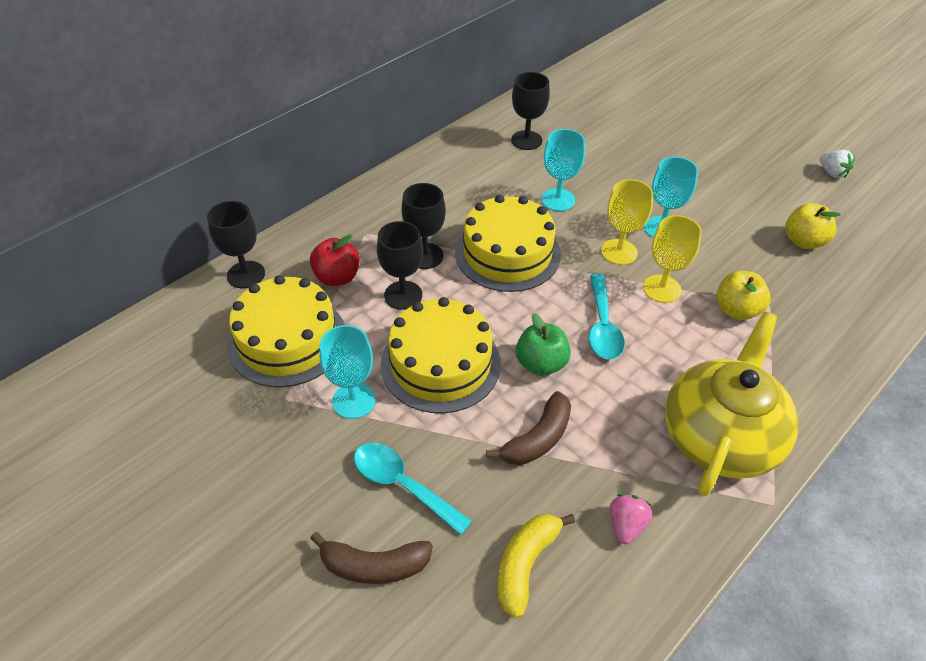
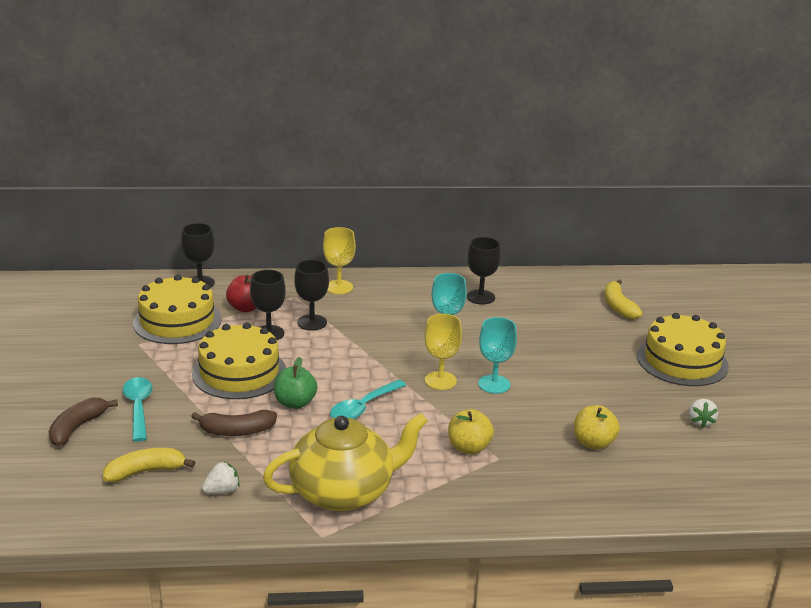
camera: 40 degrees right, 20 degrees down
brown banana [310,532,433,584] -> brown banana turned 75 degrees clockwise [49,397,118,446]
turquoise goblet [319,325,375,419] -> none
yellow cake [455,195,561,292] -> yellow cake moved to [637,313,729,386]
pink strawberry [610,494,652,544] -> white strawberry [202,461,240,494]
yellow goblet [643,215,702,303] -> yellow goblet moved to [323,227,356,294]
none -> yellow banana [604,279,643,319]

